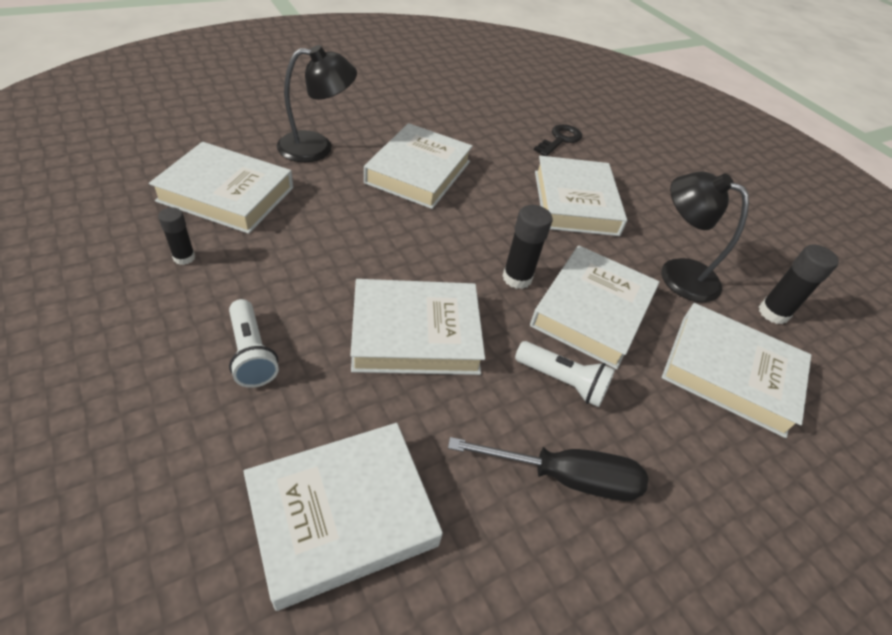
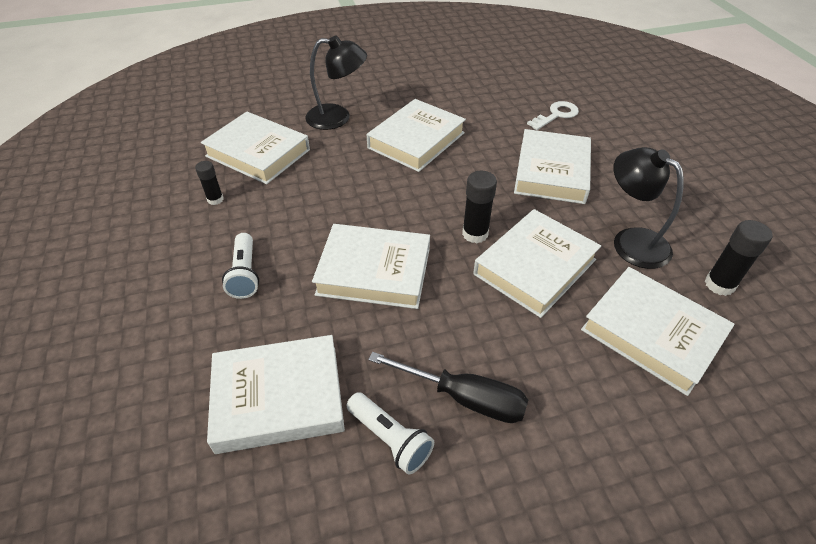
camera: 20 degrees right, 0 degrees up
white flashlight [515,341,615,407] -> white flashlight moved to [347,392,434,475]
black key [534,124,582,156] -> white key [527,101,579,130]

